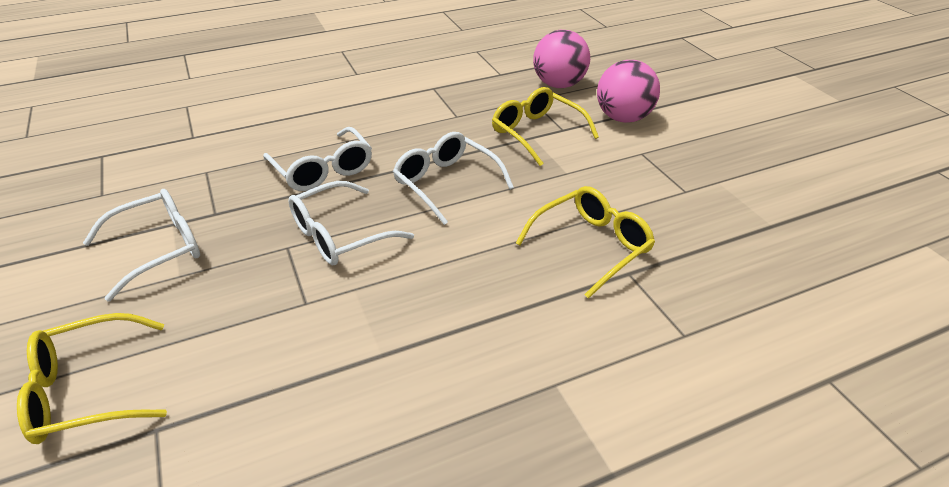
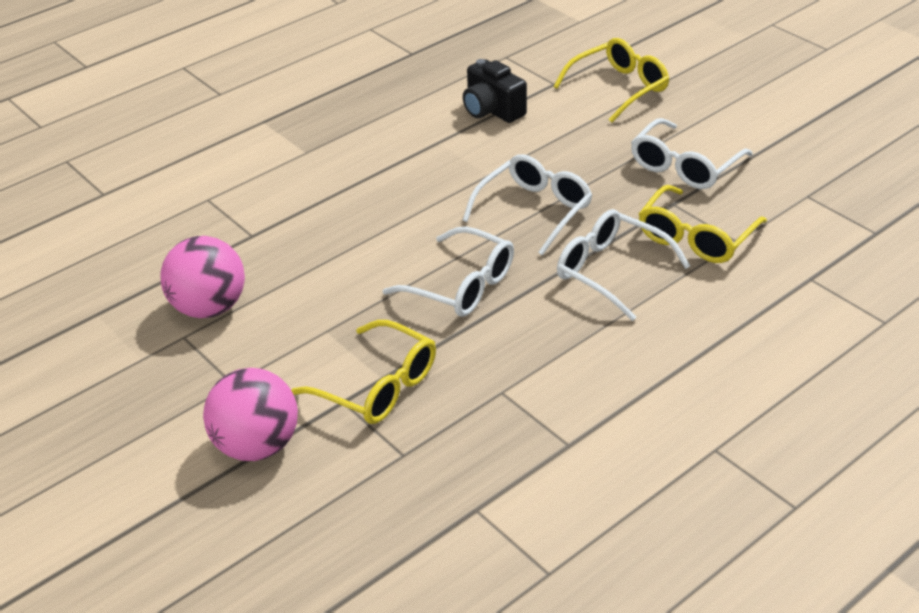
camera: 165 degrees right, 0 degrees up
yellow glasses [516,186,655,299] -> yellow glasses moved to [639,185,767,263]
pink ball [533,30,590,88] -> pink ball moved to [160,236,245,318]
none -> black camera [463,59,527,123]

